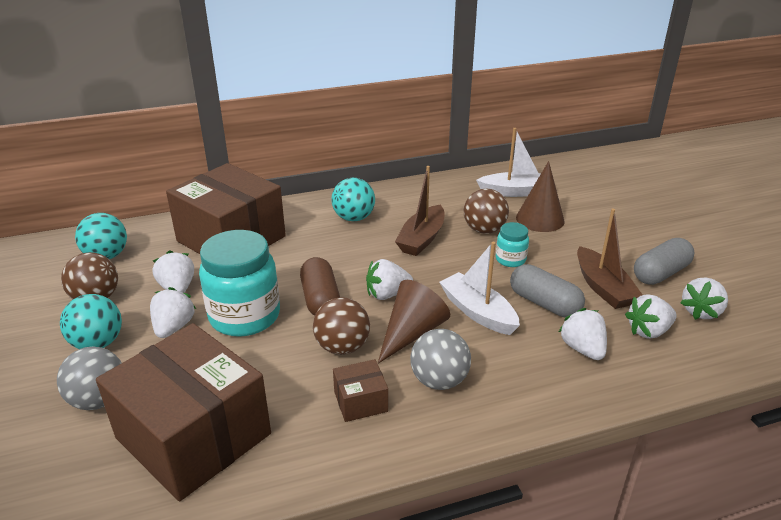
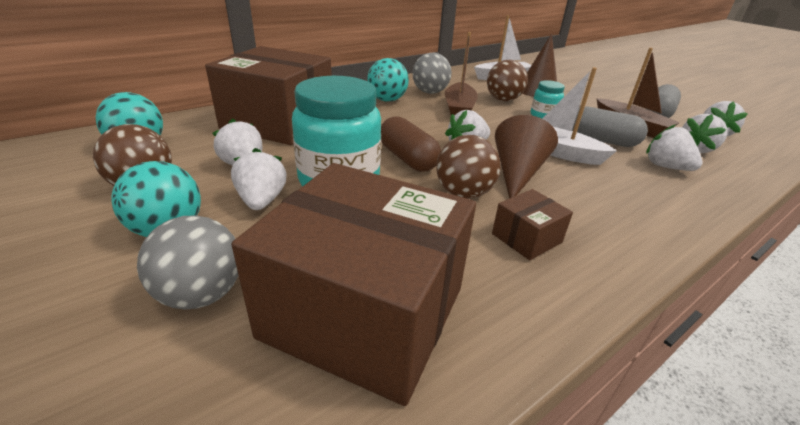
camera: 20 degrees left, 0 degrees up
grey ball [410,329,471,390] -> grey ball moved to [412,53,452,94]

